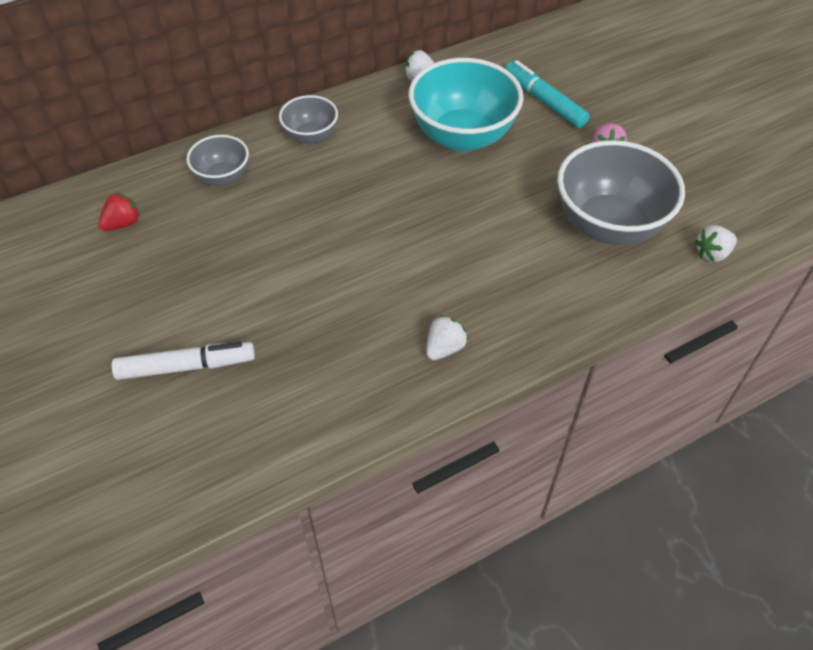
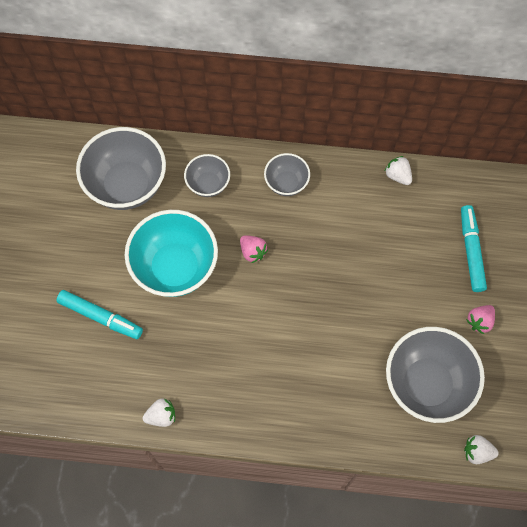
camera: 35 degrees right, 15 degrees up
red strawberry [98,192,140,231] -> grey bowl [76,127,166,210]
white marker [111,342,255,380] -> turquoise marker [56,290,143,339]
turquoise bowl [409,58,524,152] -> turquoise bowl moved to [125,210,218,297]
white strawberry [426,315,468,360] -> white strawberry moved to [143,399,175,427]
none -> pink strawberry [240,235,268,263]

